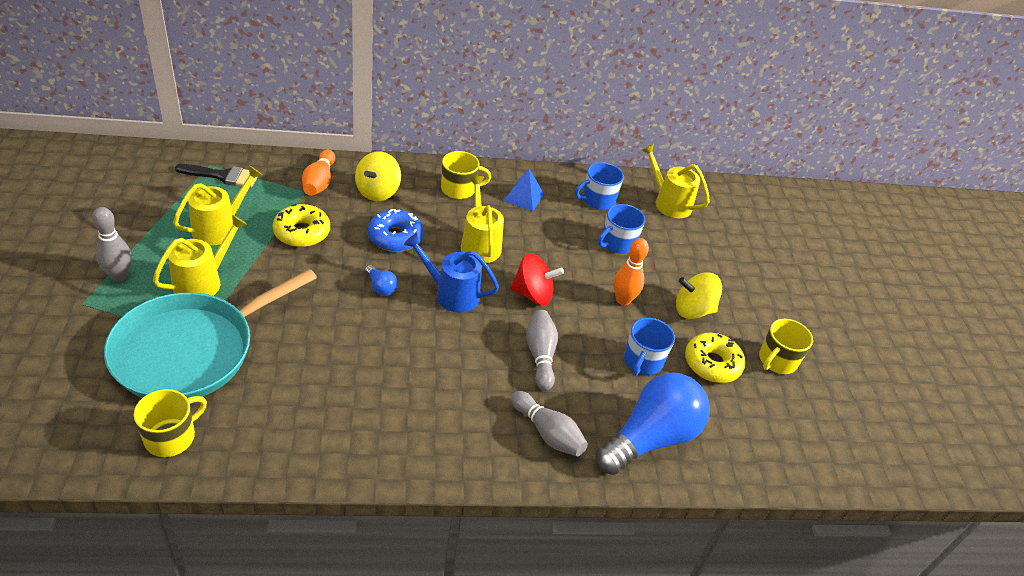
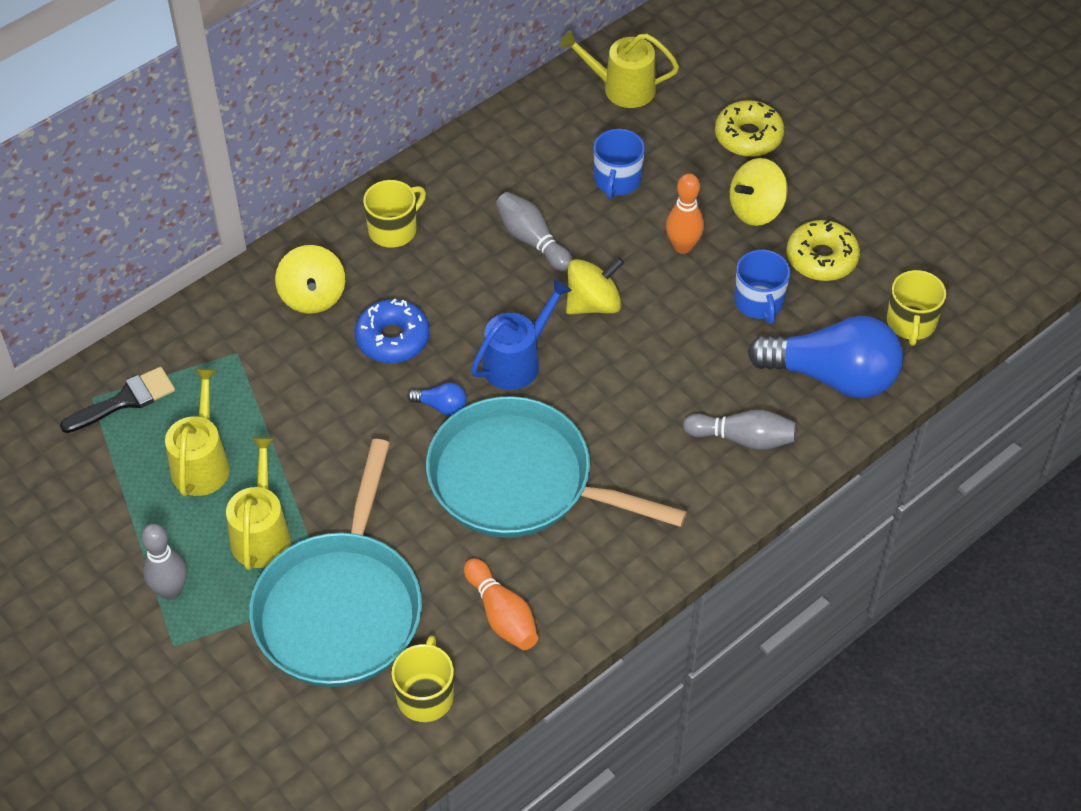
camera: 30 degrees left, 10 degrees up
yellow donut [273,204,330,247] -> yellow donut moved to [715,100,784,157]
orange bowling pin [302,150,335,196] -> orange bowling pin moved to [464,558,538,650]
blue watering can [404,234,499,313] -> blue watering can turned 150 degrees clockwise [471,279,572,390]
yellow watering can [461,176,504,263] -> none
blue pyramid [504,168,544,211] -> none
red spinning top [510,253,564,305] -> yellow spinning top [566,257,624,314]
grey bowling pin [526,310,558,391] -> grey bowling pin moved to [496,192,572,272]
blue mug [575,162,624,210] -> none
blue light bulb [596,373,710,475] -> blue light bulb turned 90 degrees clockwise [747,316,903,398]
yellow mug [759,319,813,374] -> yellow mug moved to [887,270,946,346]
none -> turquoise pan [426,396,687,538]

